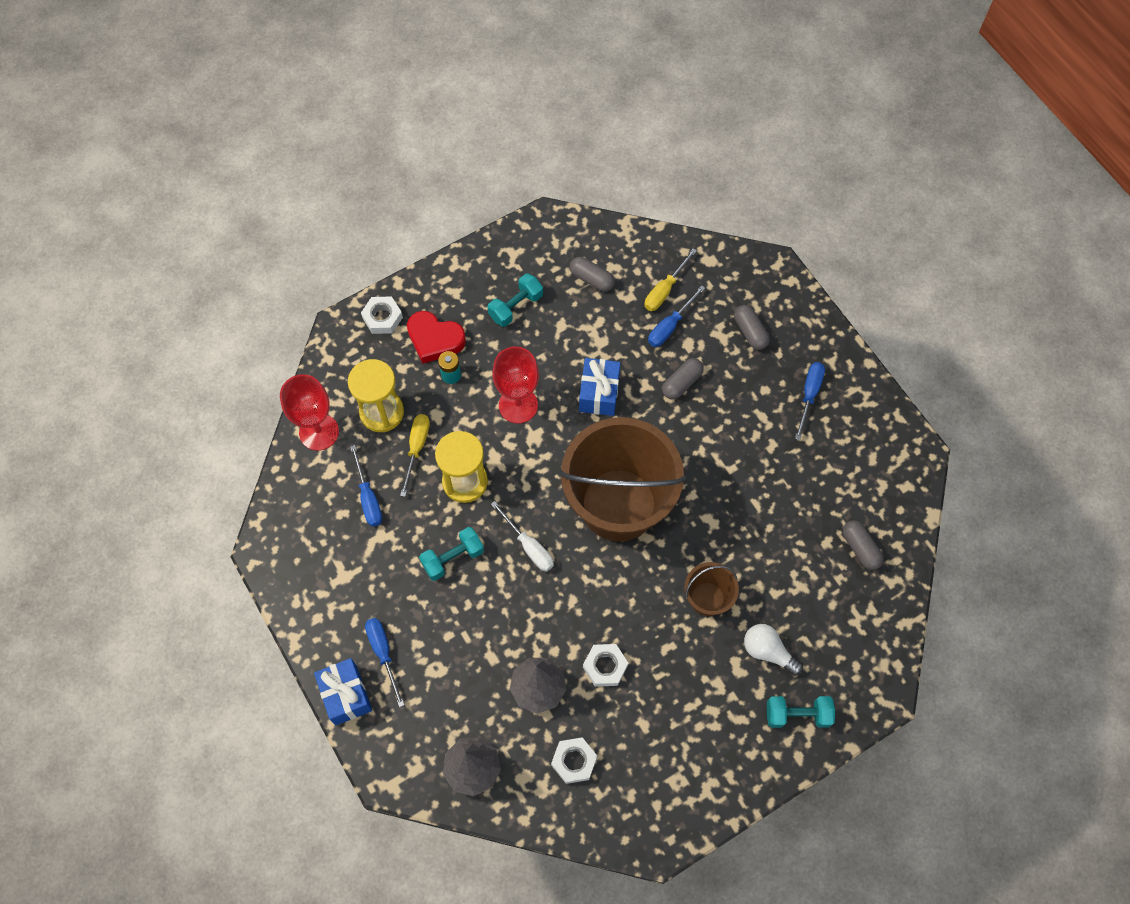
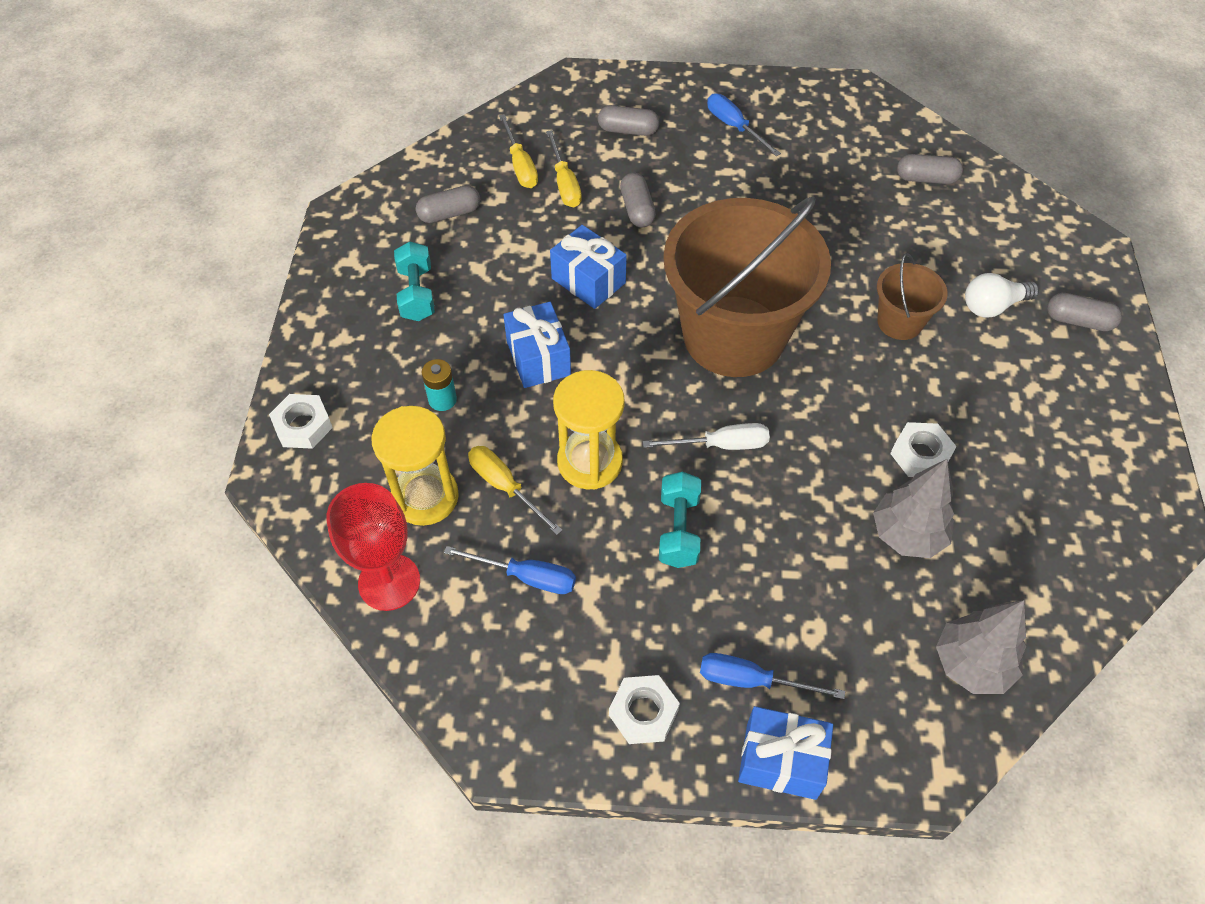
camera: 55 degrees left, 10 degrees down
red heart [407,311,466,364] -> none
red goblet [492,346,539,424] -> blue gift [503,302,571,388]
white nut [551,737,597,784] -> white nut moved to [609,675,680,744]
blue screwdriver [648,285,705,347] -> yellow screwdriver [546,130,582,207]
turquoise dumbbell [767,696,835,728] -> grey capsule [1047,293,1122,331]

